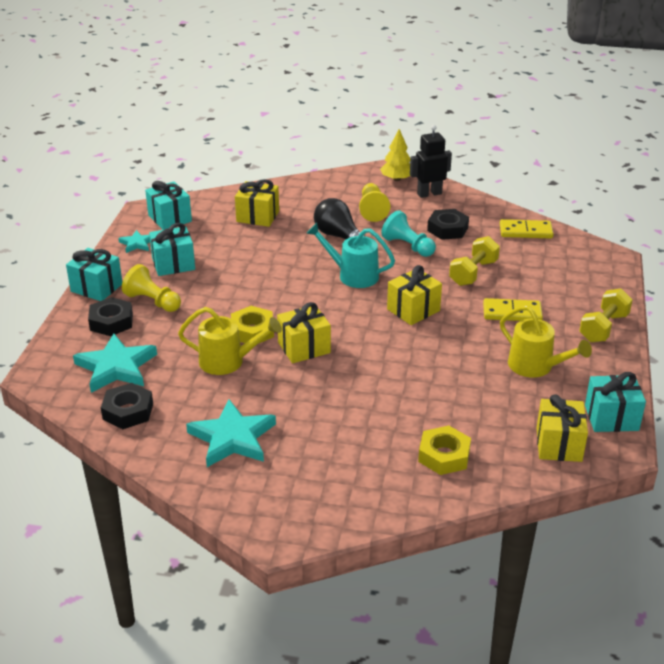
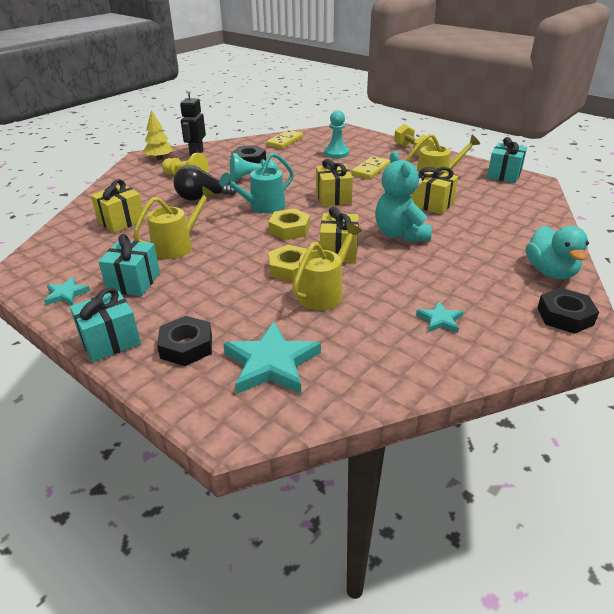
camera: 60 degrees left, 0 degrees up
black nut [101,383,153,429] -> black nut moved to [537,288,599,334]
yellow pawn [122,264,181,312] -> none
turquoise gift [145,181,192,230] -> none
turquoise star [186,399,276,467] -> turquoise star [416,301,464,333], size x0.52
yellow nut [418,426,471,475] -> yellow nut moved to [268,209,310,240]
yellow dumbbell [449,236,500,286] -> none
yellow gift [537,395,588,462] -> yellow gift moved to [411,167,458,214]
none -> yellow watering can [133,186,215,259]
none -> turquoise pawn [324,110,349,158]
none -> turquoise teddy bear [375,151,432,242]
none -> turquoise duck [526,226,589,279]

